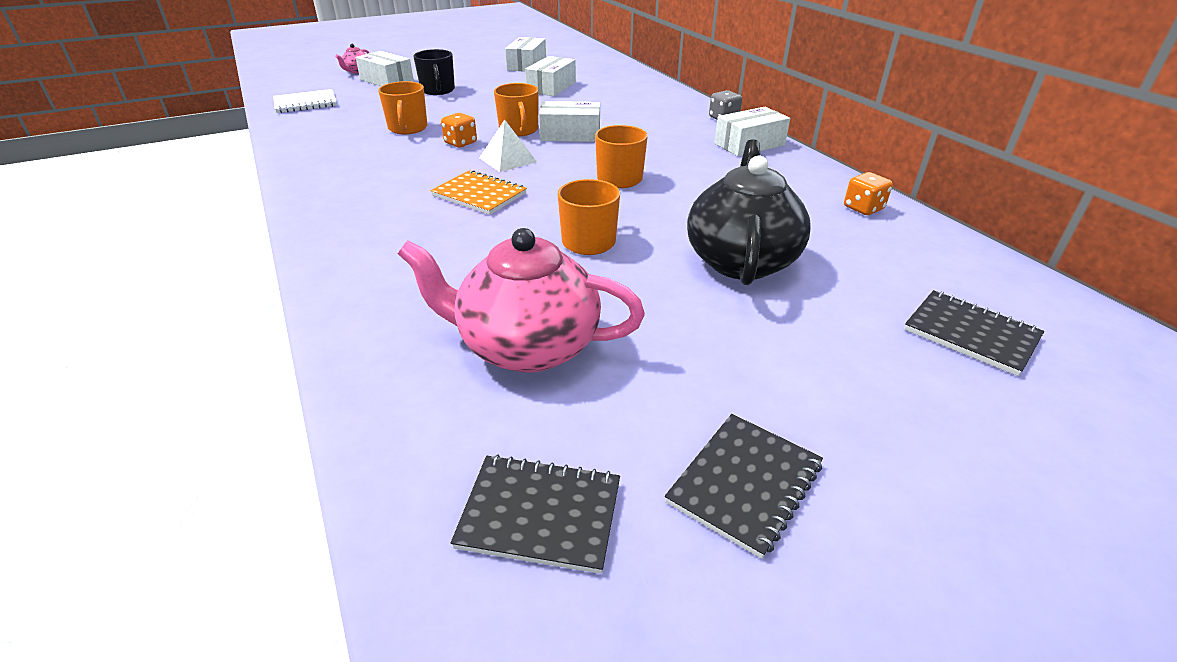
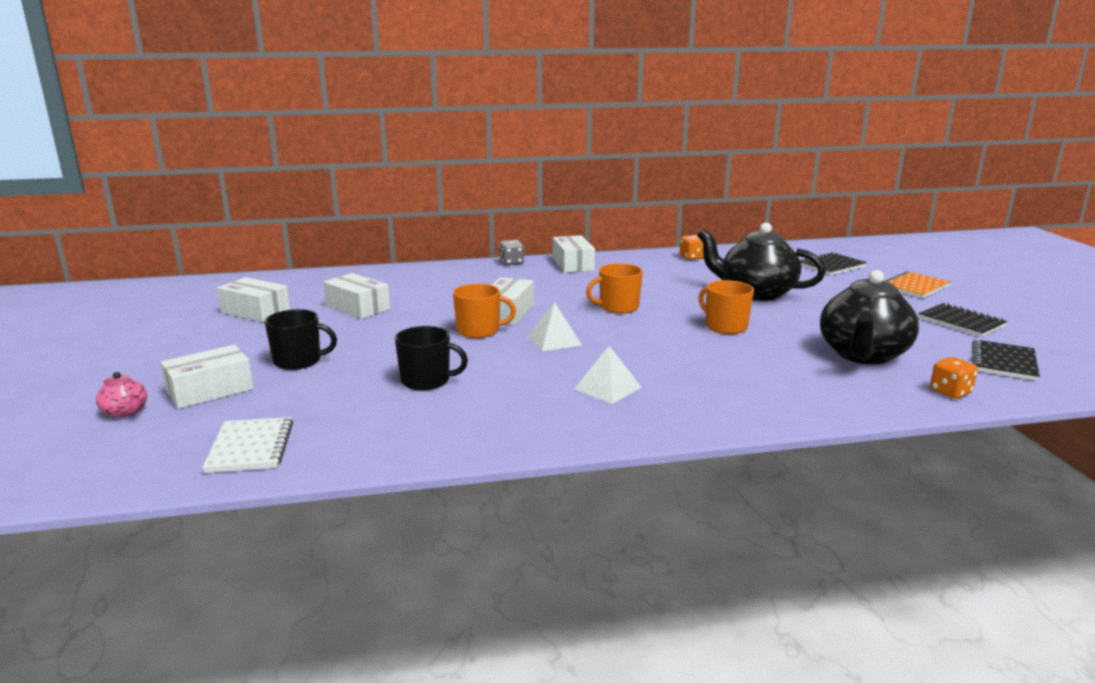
camera: 75 degrees left, 15 degrees down
orange mug [378,81,427,134] -> black mug [395,326,468,390]
pink teapot [398,228,645,373] -> black teapot [820,270,919,364]
orange notebook [430,170,527,215] -> orange notebook moved to [885,271,951,298]
orange dice [441,113,477,148] -> orange dice moved to [930,357,978,399]
none -> white pyramid [574,346,642,404]

